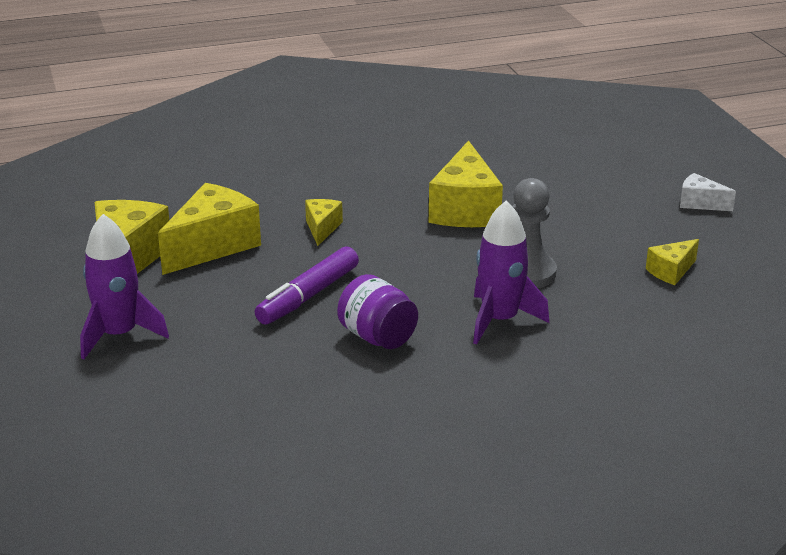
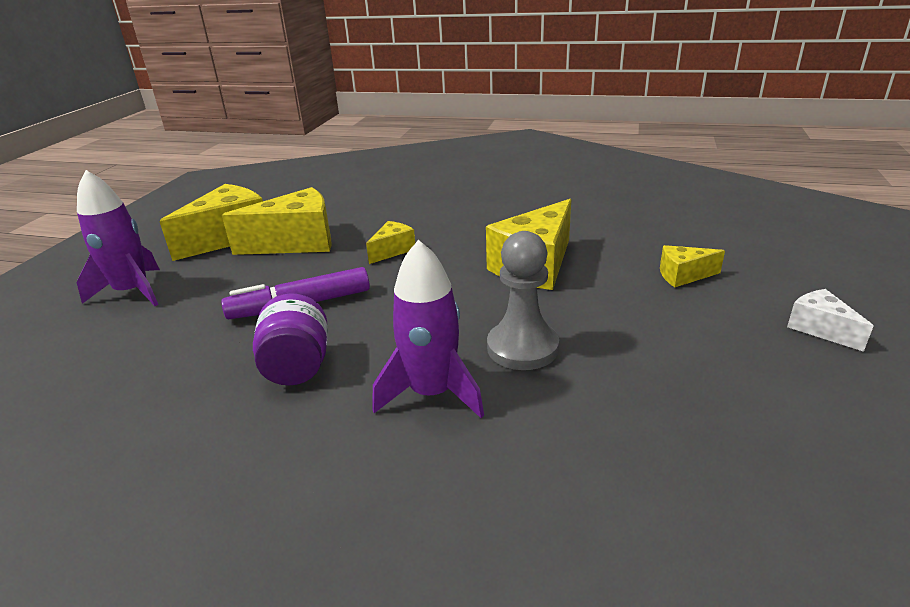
camera: 35 degrees right, 0 degrees up
yellow cheese [646,239,699,285] -> yellow cheese moved to [660,245,725,287]

